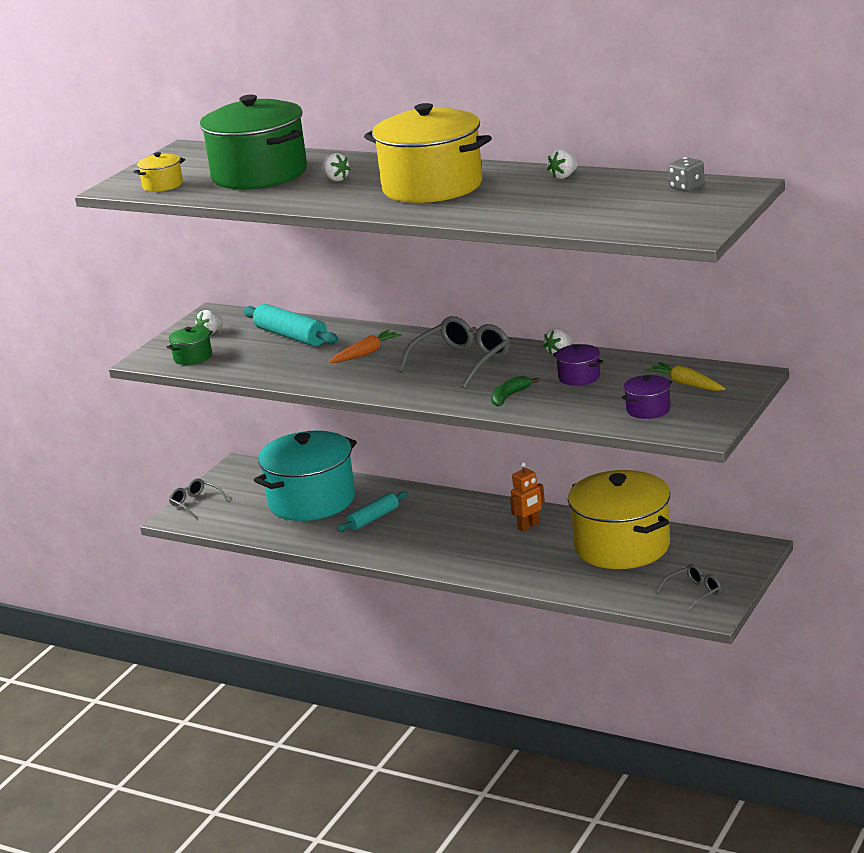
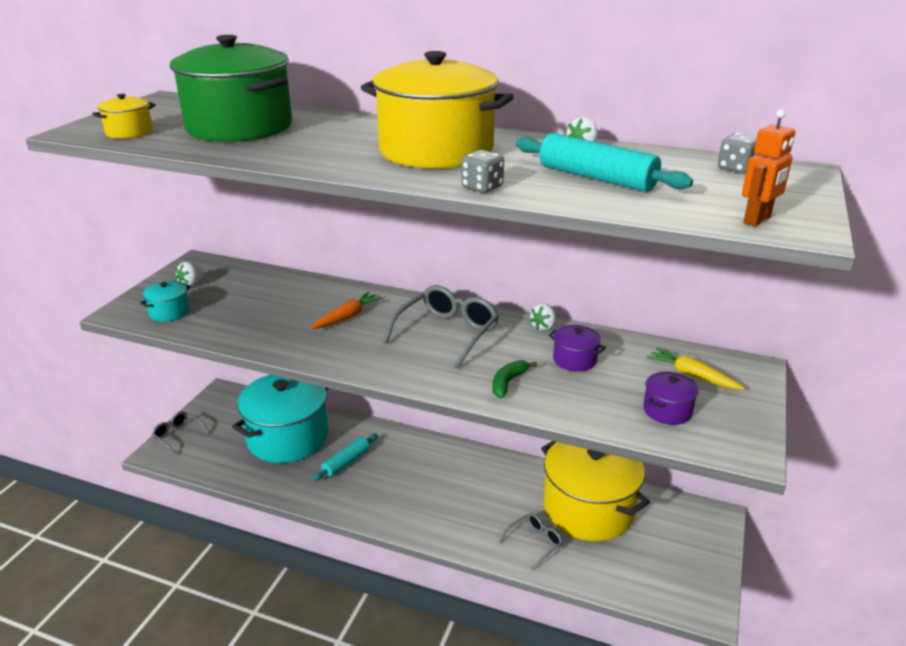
camera: 10 degrees left, 5 degrees up
green pot [167,327,213,365] -> turquoise pot [140,281,191,322]
turquoise rolling pin [243,304,339,347] -> turquoise rolling pin moved to [516,133,693,192]
white strawberry [321,153,351,181] -> none
orange robot [510,462,545,532] -> orange robot moved to [742,109,795,227]
grey glasses [656,564,722,613] -> grey glasses moved to [499,513,563,571]
none -> grey dice [461,150,504,193]

